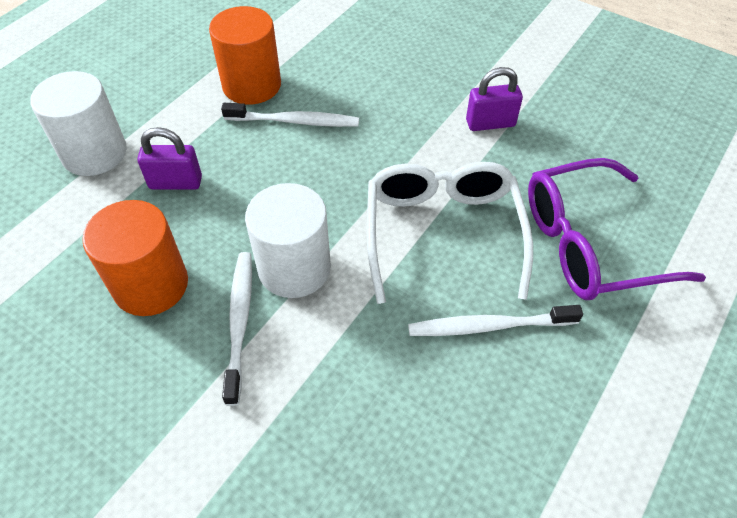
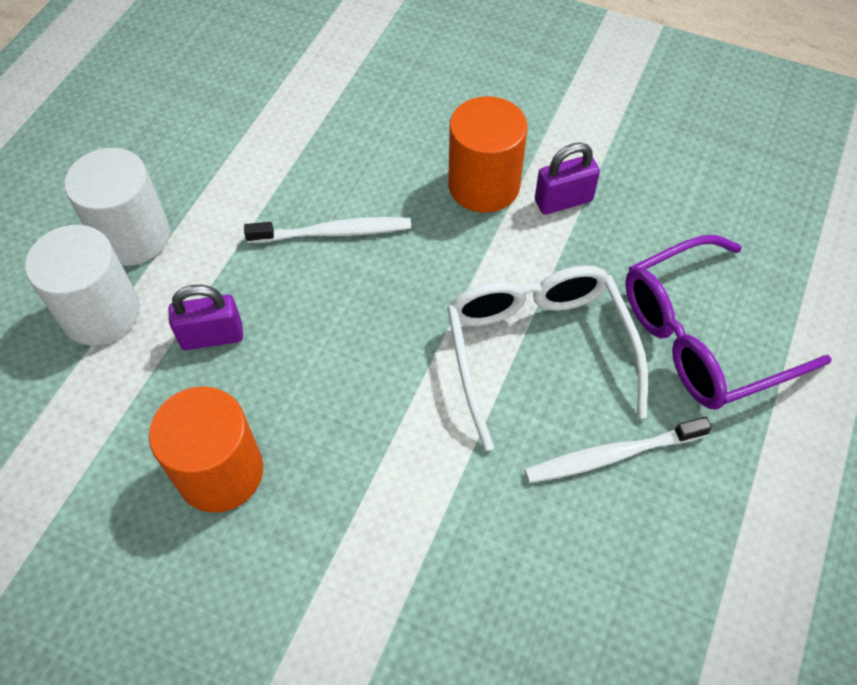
camera: 10 degrees left, 5 degrees up
orange cylinder [209,6,281,105] -> orange cylinder moved to [448,96,528,213]
white toothbrush [222,252,252,406] -> none
white cylinder [245,183,331,298] -> white cylinder moved to [64,148,170,266]

